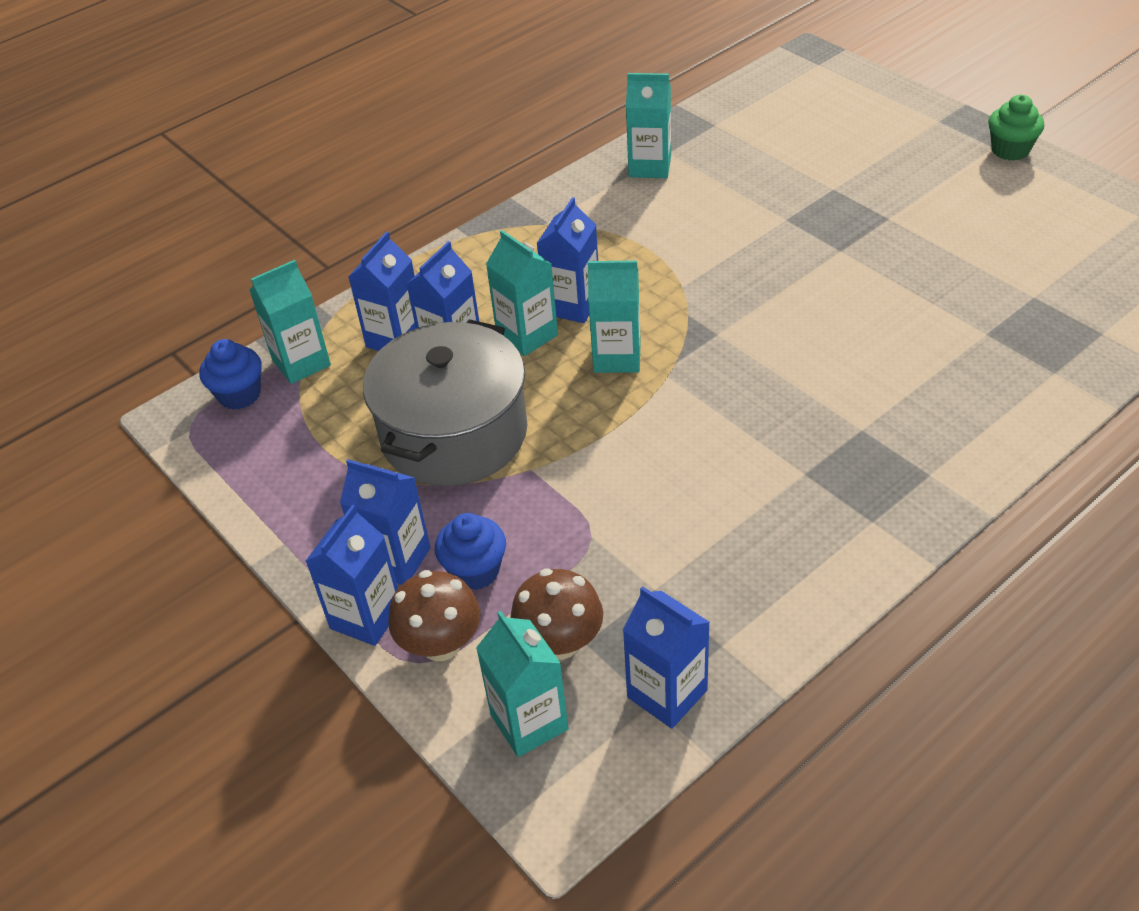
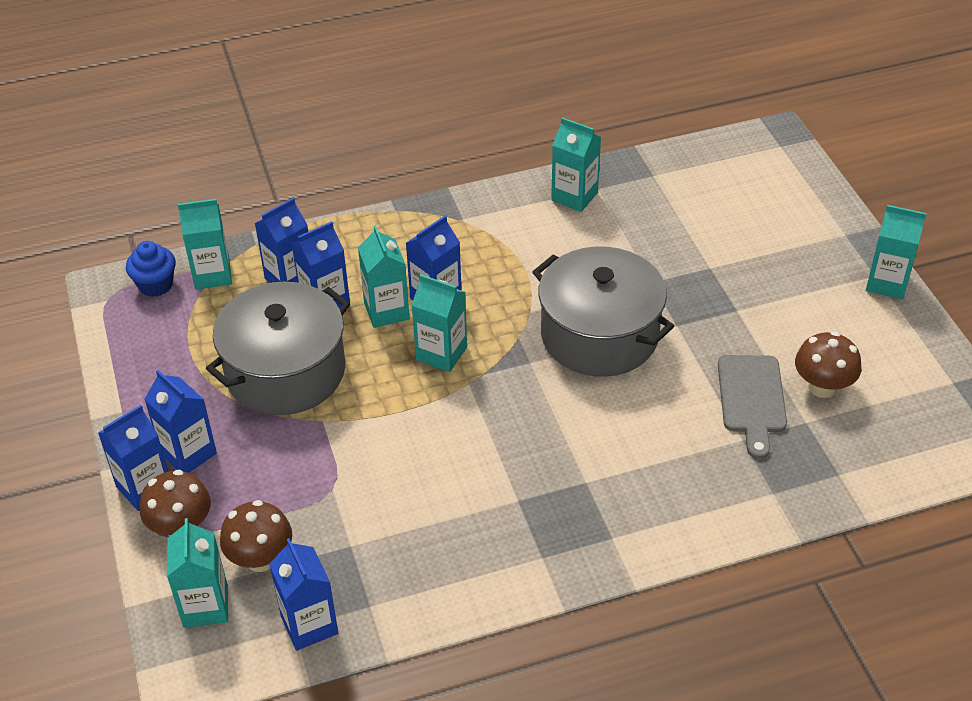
camera: 20 degrees right, 0 degrees up
blue cupcake [435,513,506,590] -> none
green cupcake [988,95,1044,161] -> turquoise carton [866,205,927,299]
none -> grey pot [532,246,674,377]
none -> grey cutting board [718,355,787,459]
none -> brown mushroom [795,331,861,398]

